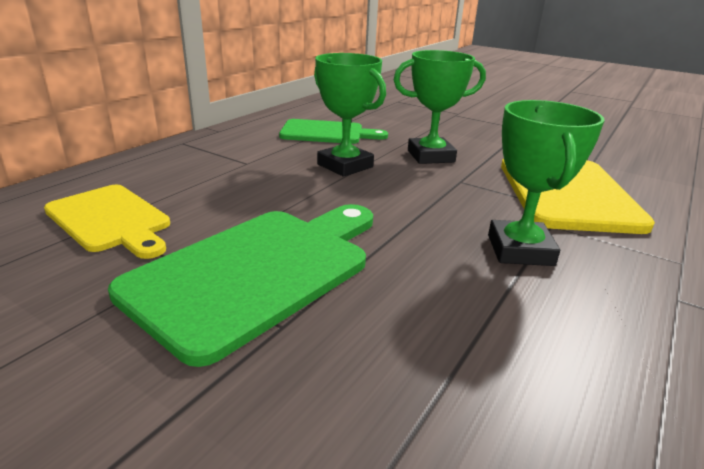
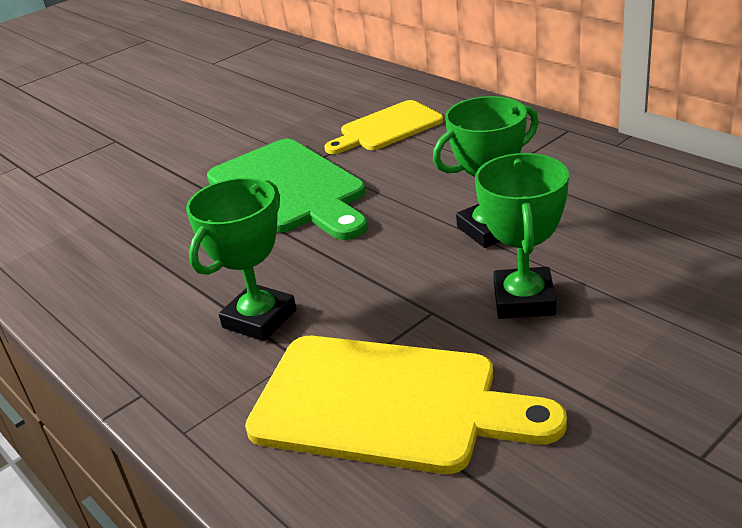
camera: 110 degrees right, 5 degrees up
green cutting board [279,119,388,144] -> none
green trophy [488,100,605,266] -> green trophy turned 75 degrees counterclockwise [186,178,296,341]

